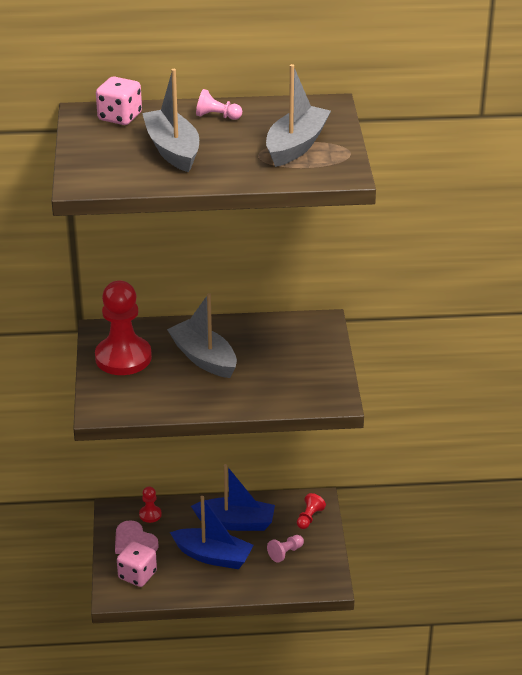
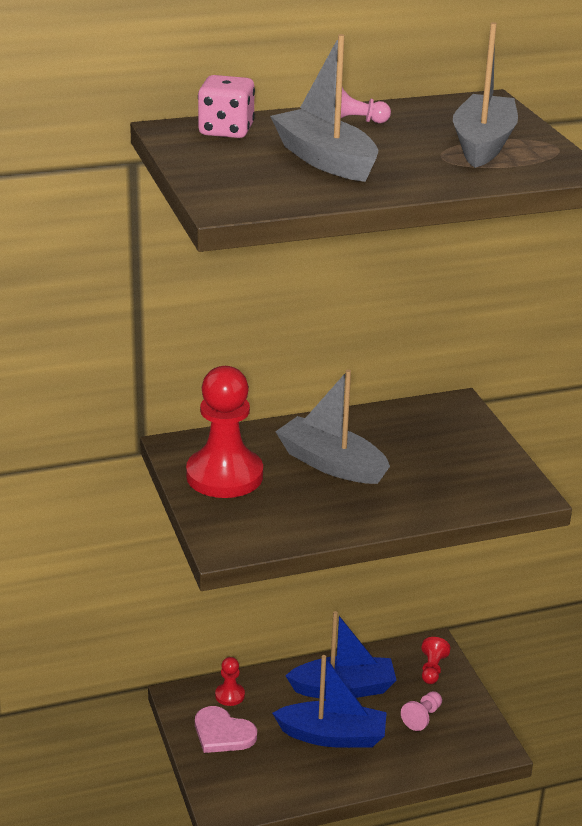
camera: 15 degrees left, 5 degrees down
pink dice [117,541,157,587] -> none

